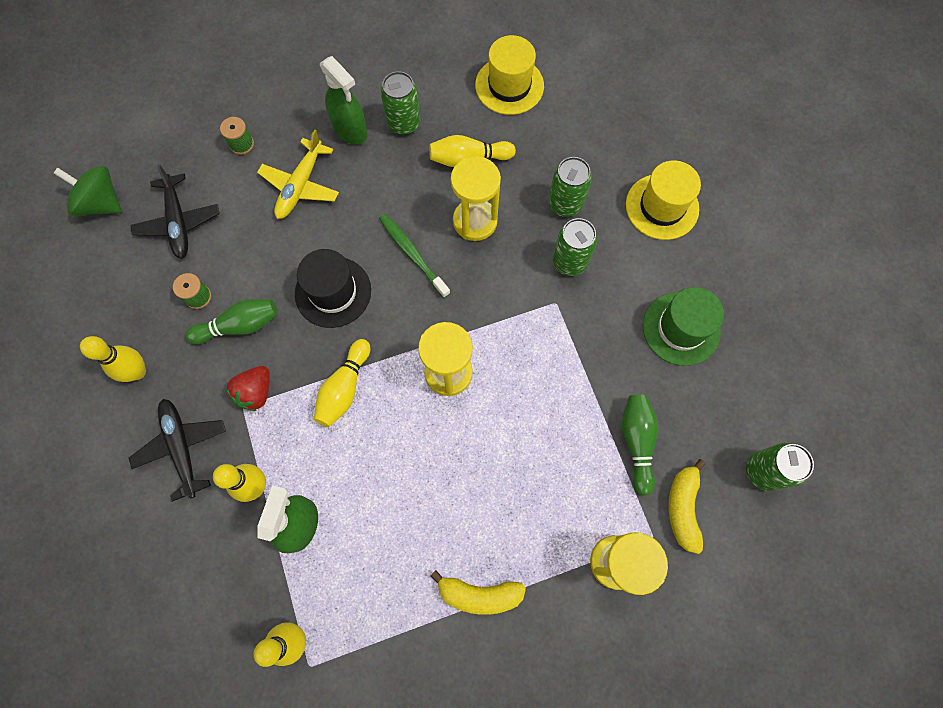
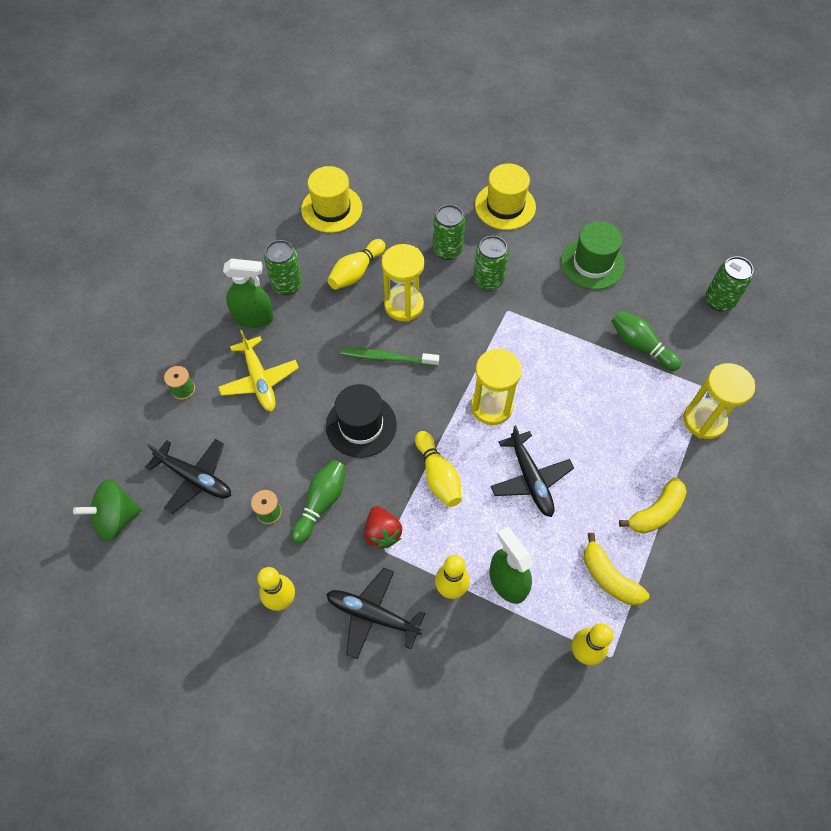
camera: 45 degrees left, 10 degrees down
yellow banana [668,459,706,554] -> yellow banana moved to [584,533,649,605]
none -> black plane [491,425,574,517]

